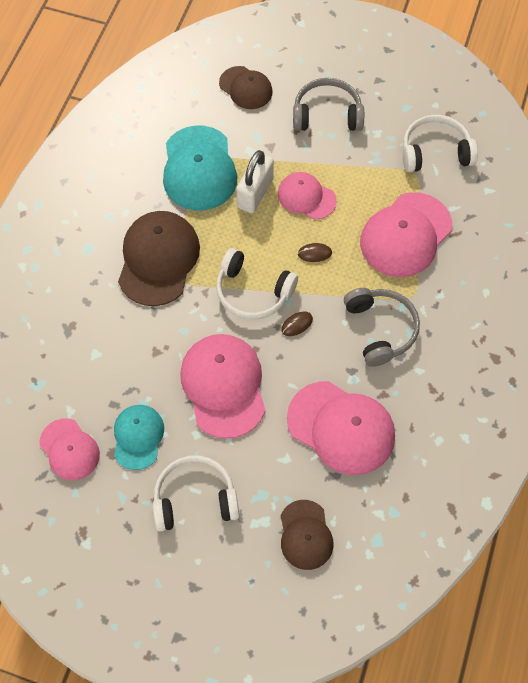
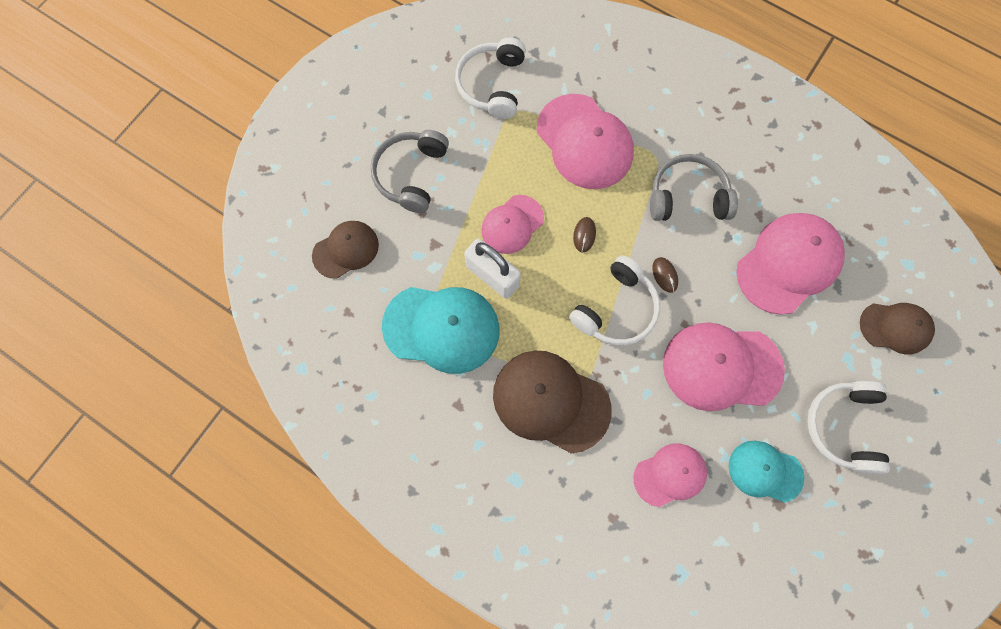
camera: 75 degrees left, 10 degrees up
pink cap [39,418,100,480] -> pink cap moved to [634,444,707,507]

